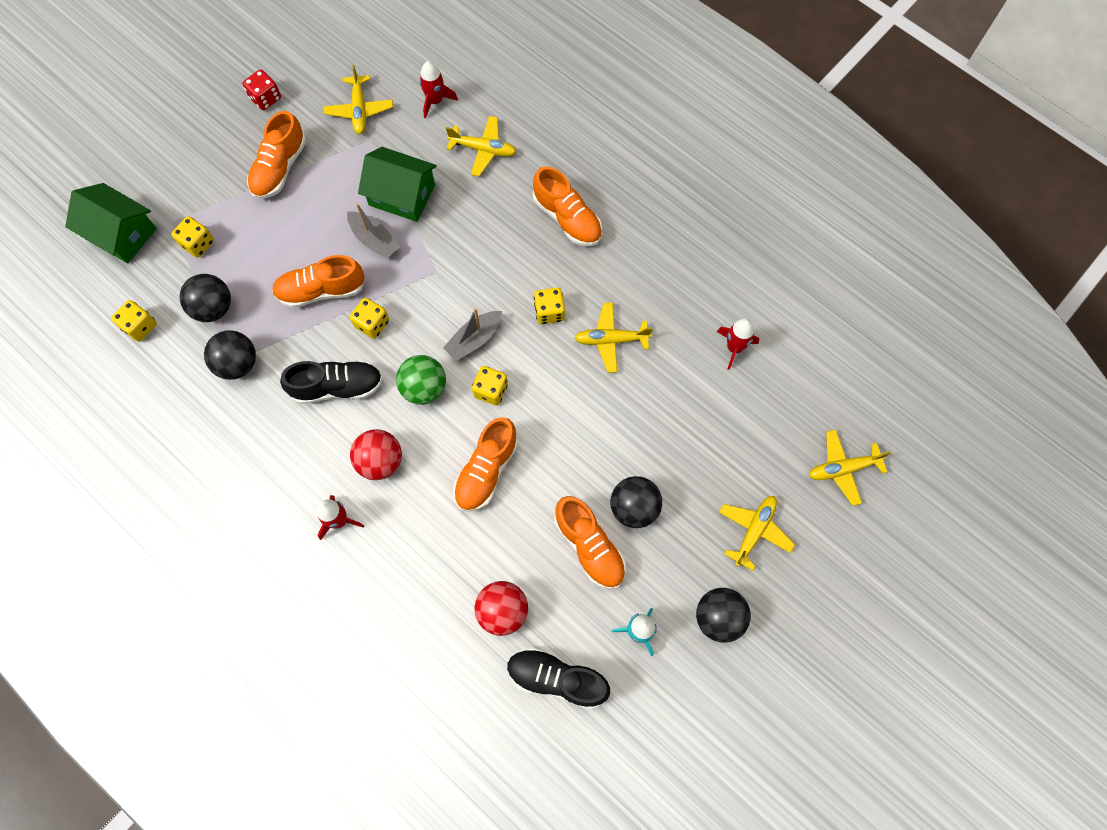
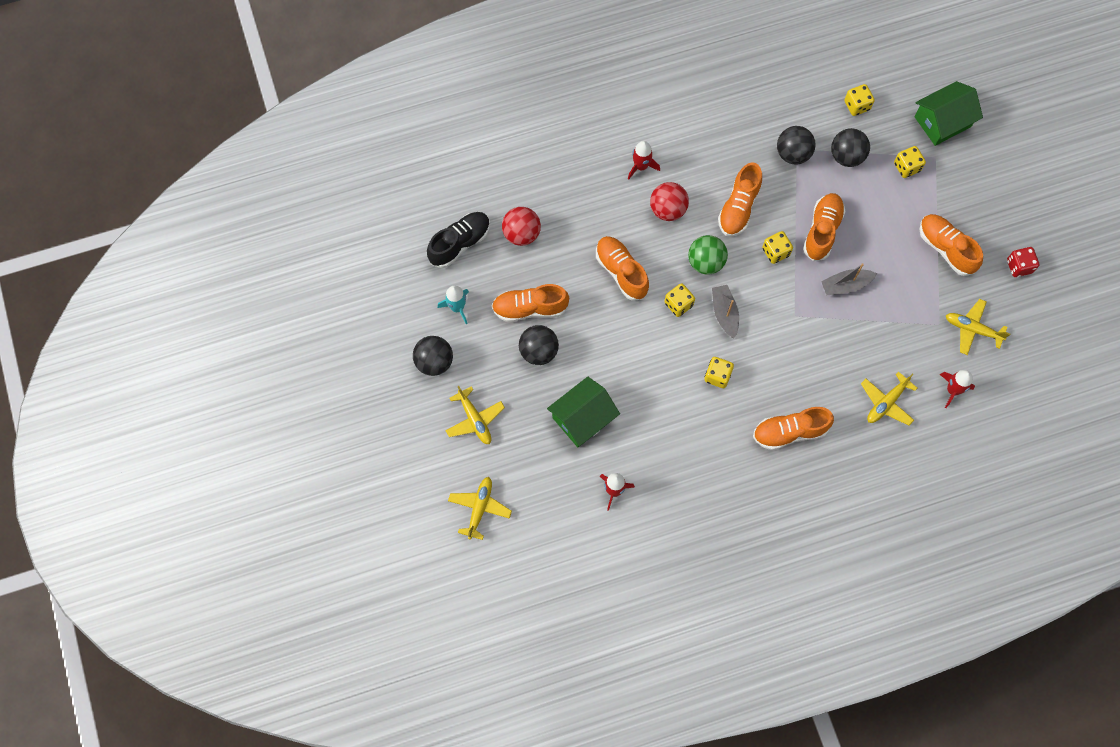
camera: 120 degrees right, 0 degrees up
black shoe [280,361,383,404] -> orange shoe [718,162,762,236]
green house [358,147,437,222] -> green house moved to [547,377,620,447]
yellow plane [575,302,653,373] -> none

